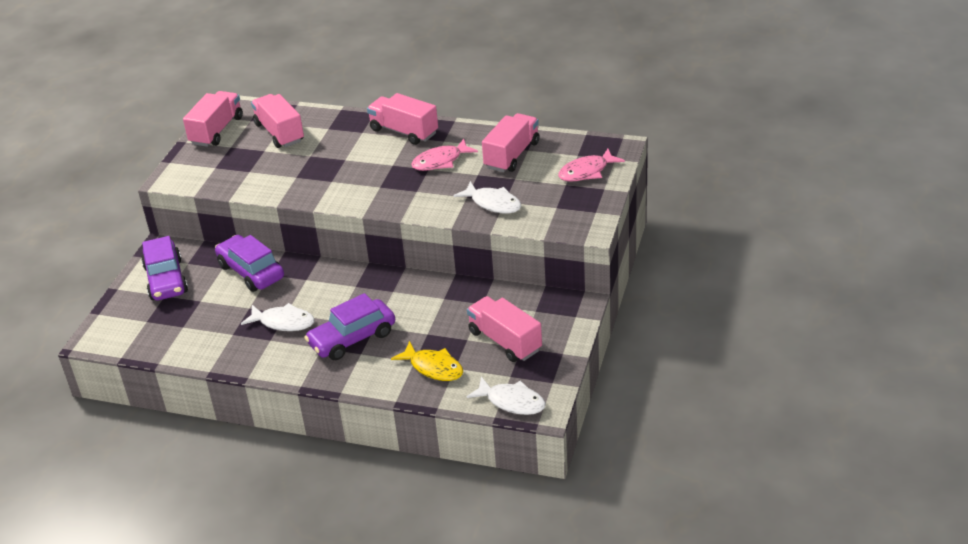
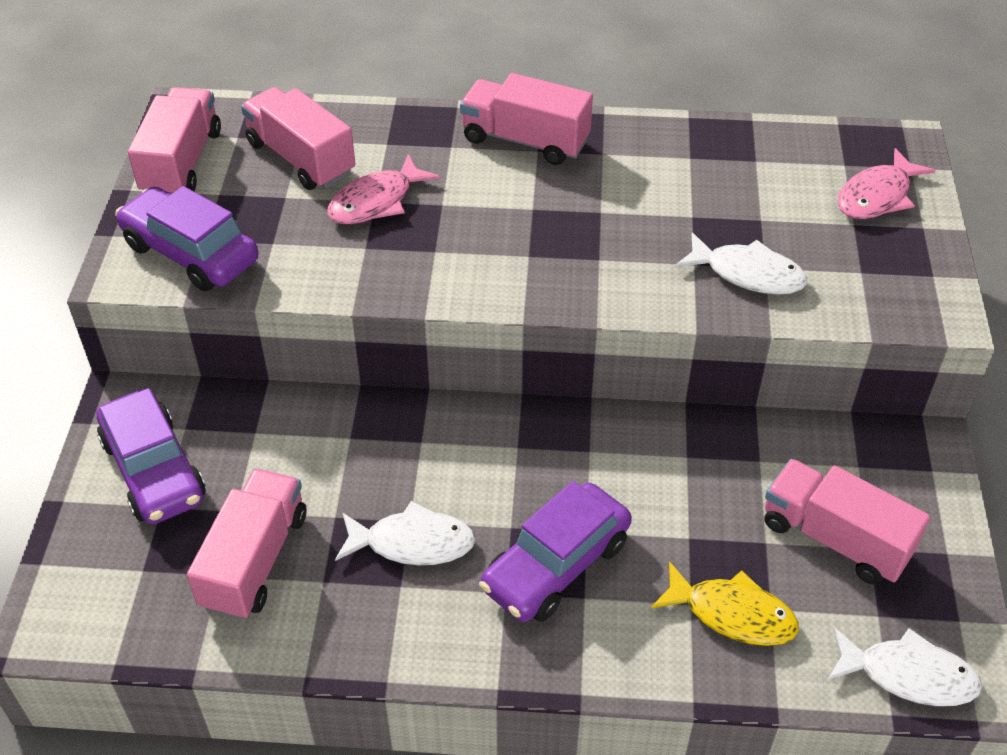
camera: 15 degrees left, 10 degrees up
purple car [215,235,284,292] -> purple car moved to [115,186,258,291]
pink fish [411,139,478,171] -> pink fish moved to [327,154,440,224]
pink truck [482,113,540,172] -> pink truck moved to [187,468,307,620]

